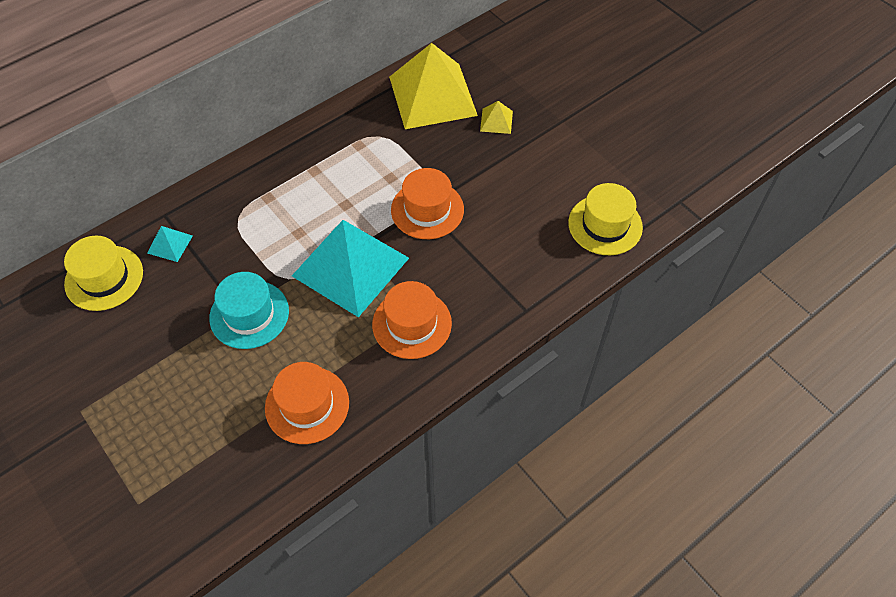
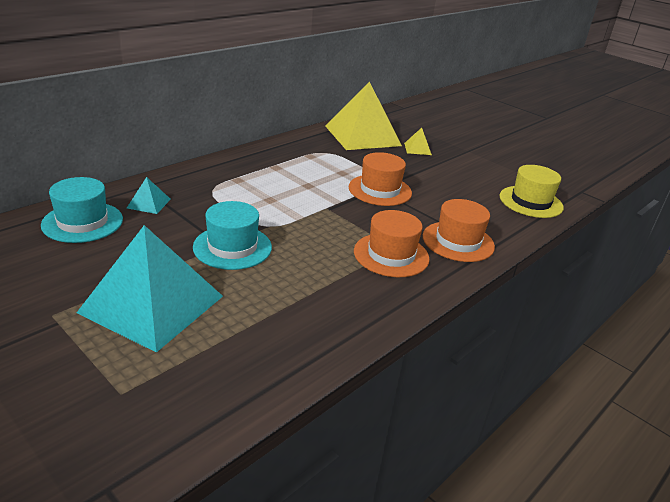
camera: 10 degrees left, 25 degrees down
yellow hat [64,236,143,311] -> turquoise hat [41,177,123,243]
orange hat [265,362,349,444] -> orange hat moved to [423,199,495,262]
turquoise pyramid [292,220,409,317] -> turquoise pyramid moved to [77,225,223,353]

